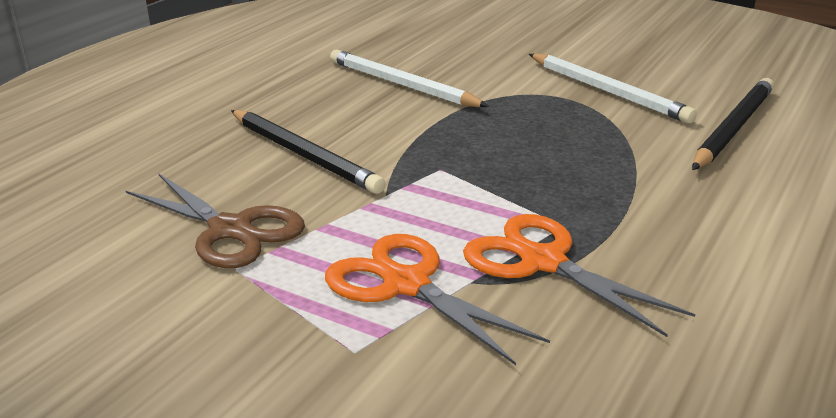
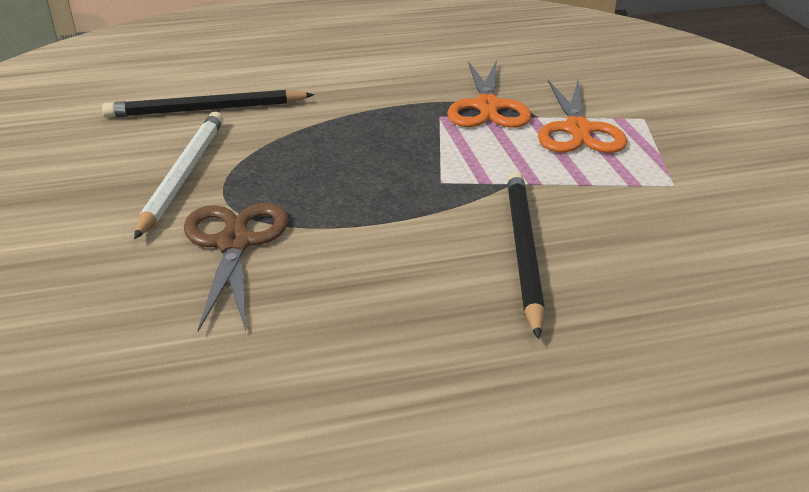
camera: 135 degrees left, 5 degrees up
brown scissors [126,173,305,268] -> brown scissors moved to [184,203,288,331]
white pencil [330,50,489,107] -> none

